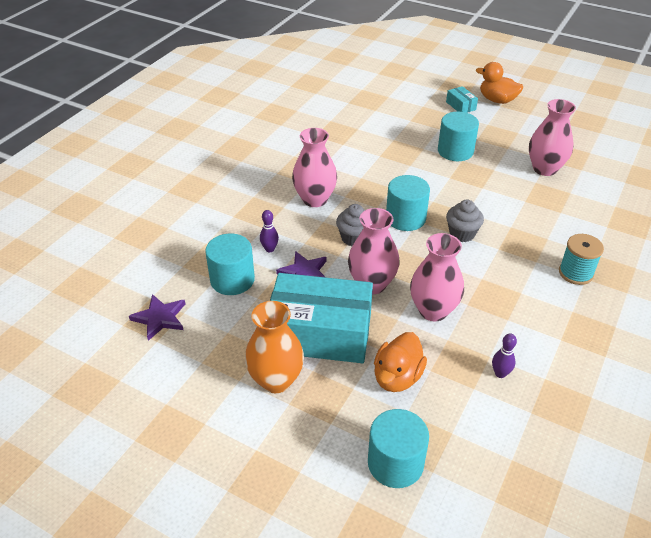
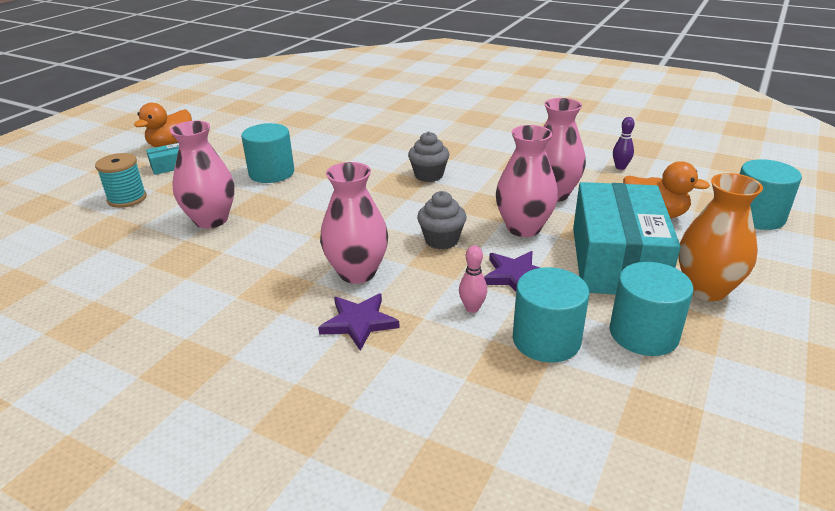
camera: 90 degrees left, 10 degrees down
purple star [129,294,185,341] -> purple star moved to [318,293,400,351]
purple bowling pin [260,210,279,252] -> pink bowling pin [459,245,487,313]
turquoise cylinder [386,175,430,231] -> turquoise cylinder moved to [610,262,693,356]
pink vase [529,99,576,176] -> pink vase moved to [170,121,235,228]
turquoise spool [559,234,604,285] -> turquoise spool moved to [95,153,147,208]

